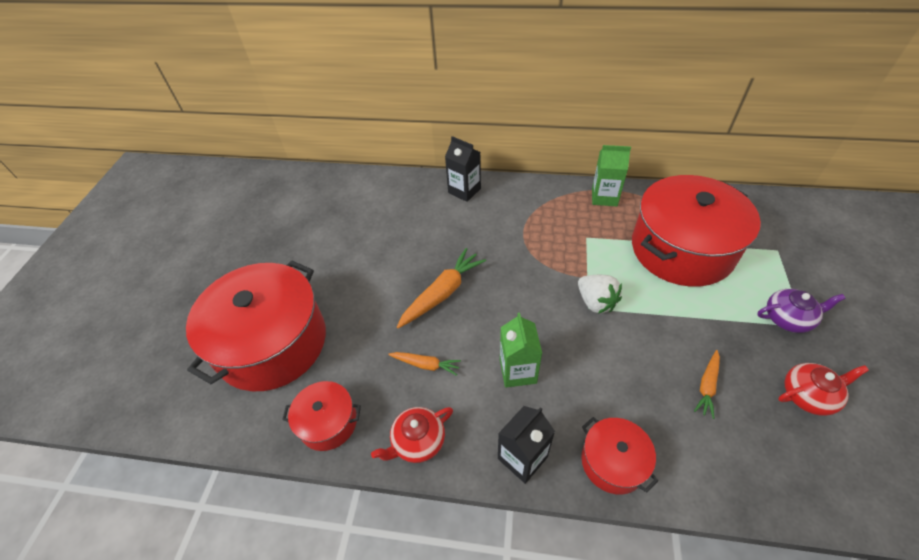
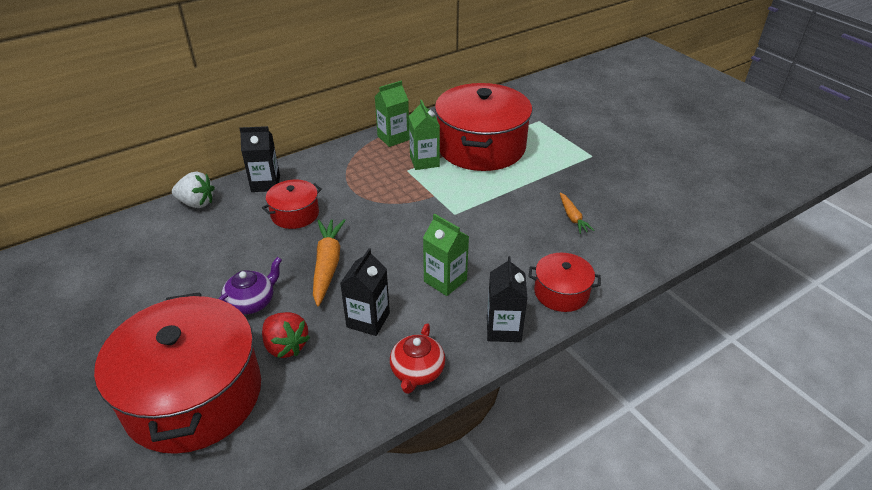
camera: 45 degrees left, 10 degrees down
red pot [282,381,361,451] -> red pot moved to [262,180,322,229]
orange carrot [388,352,461,376] -> black carton [340,248,390,336]
white strawberry [578,275,622,314] -> white strawberry moved to [172,172,215,208]
purple teapot [757,289,846,333] -> purple teapot moved to [218,257,282,314]
red teapot [778,363,869,416] -> none
none -> red strawberry [262,312,310,358]
none -> green carton [409,100,440,170]

